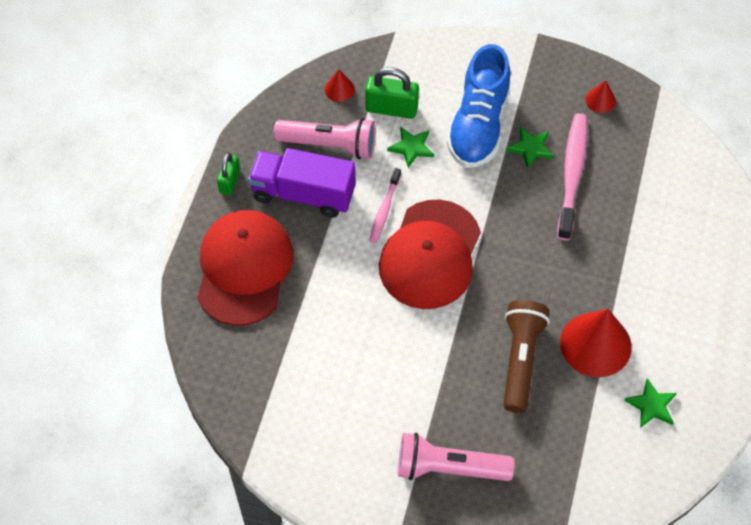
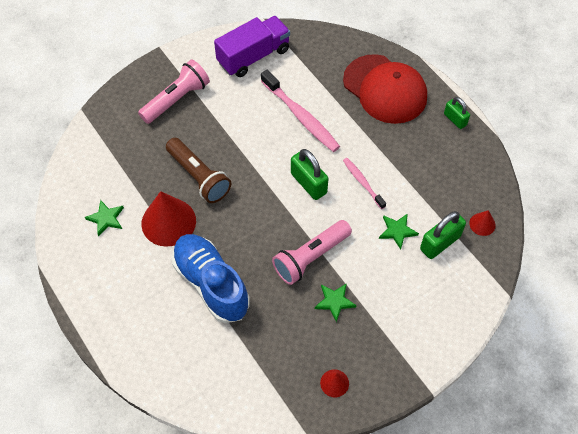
camera: 130 degrees right, 0 degrees up
purple truck [248,148,356,218] -> purple truck moved to [214,16,290,77]
pink flashlight [274,118,376,159] -> pink flashlight moved to [272,220,352,285]
red cap [379,199,481,309] -> green padlock [291,149,328,200]
blue shoe [447,44,511,168] -> blue shoe moved to [172,234,250,323]
pink toothbrush [557,113,587,240] -> pink toothbrush moved to [261,70,340,152]

